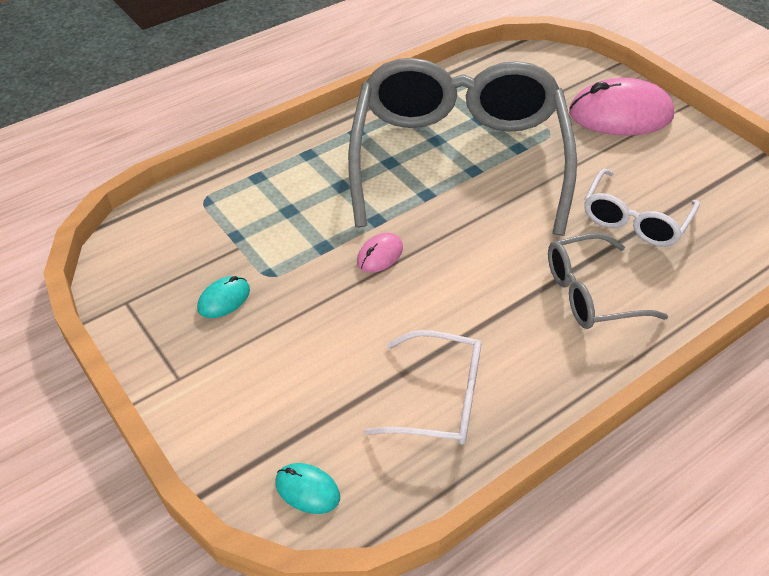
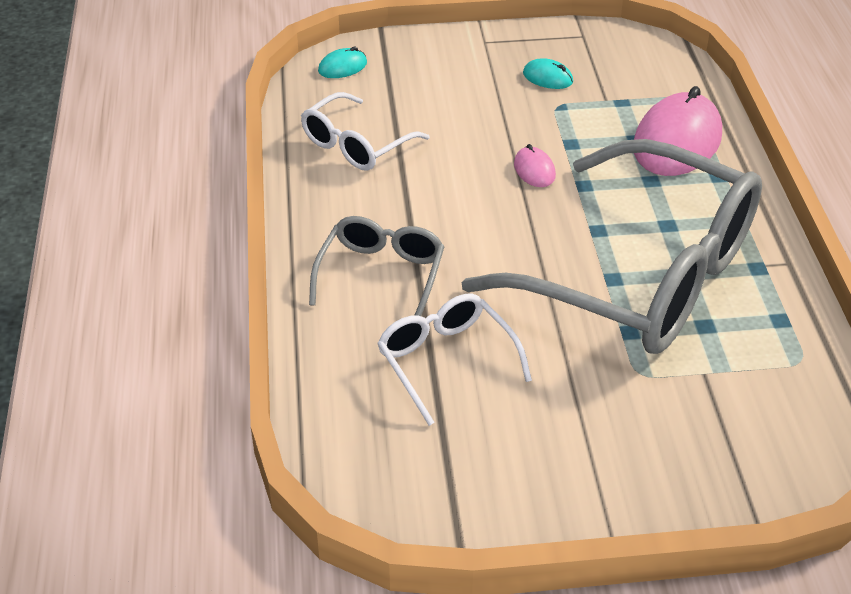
camera: 120 degrees right, 5 degrees down
turquoise mouse [197,276,250,318] -> turquoise mouse turned 45 degrees counterclockwise [523,58,573,89]
pink mouse [569,78,674,136] -> pink mouse moved to [634,86,722,176]

